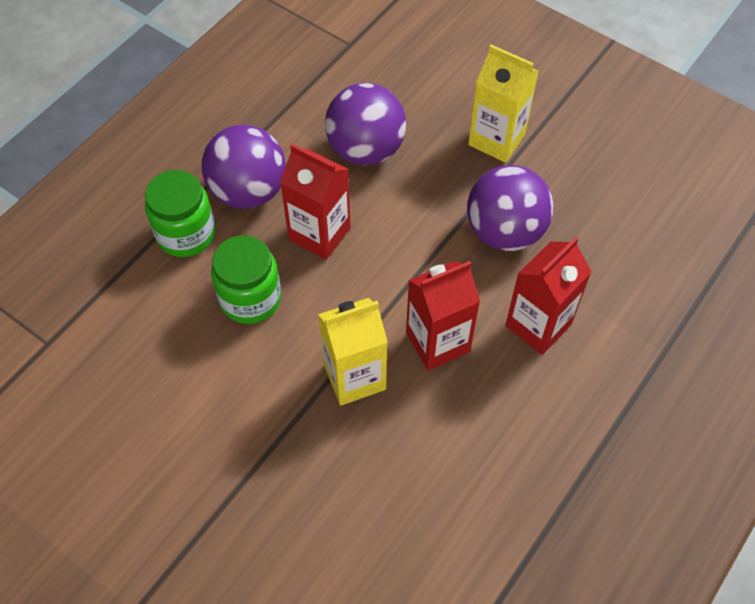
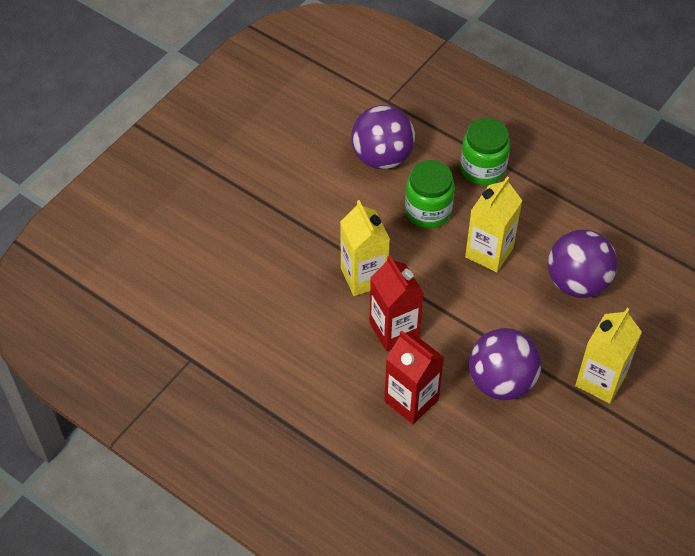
camera: 90 degrees right, 5 degrees down
purple ball [202,125,286,209] -> purple ball moved to [351,105,415,169]
red carton [280,144,351,260] -> yellow carton [465,176,522,272]

